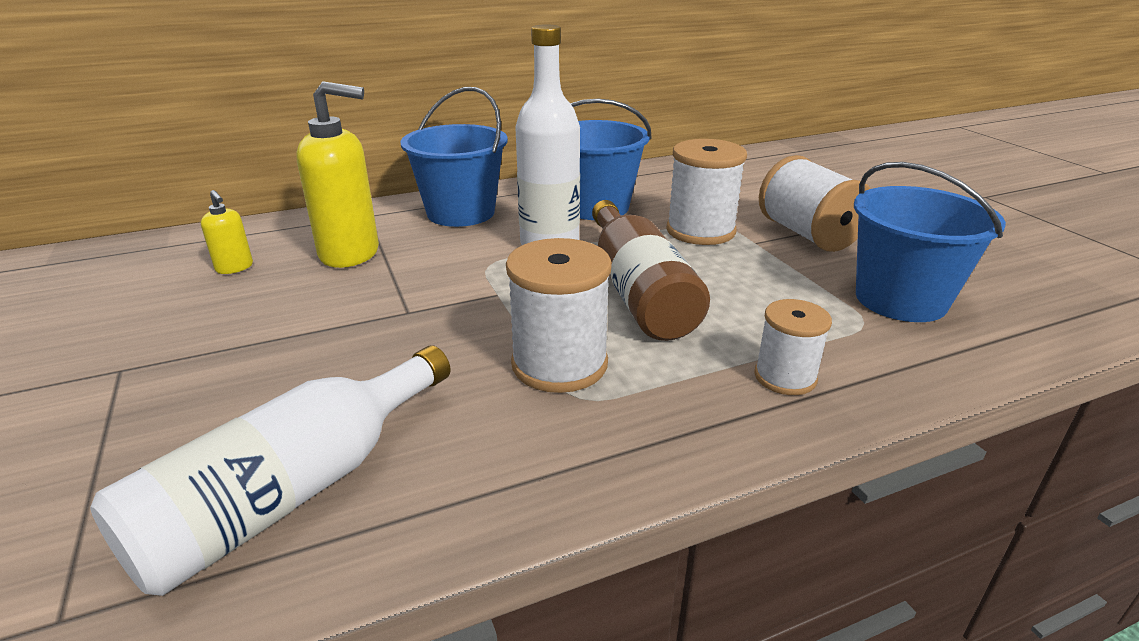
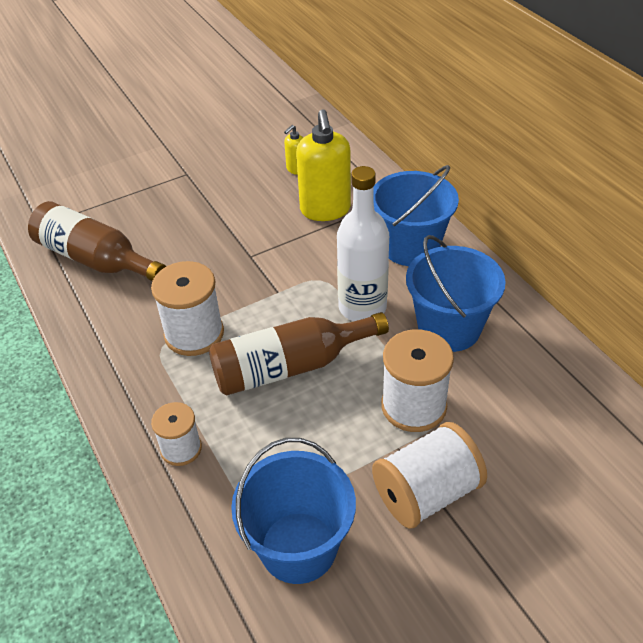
camera: 85 degrees right, 15 degrees up
white bottle [90,345,451,596] -> brown bottle [28,201,166,281]

